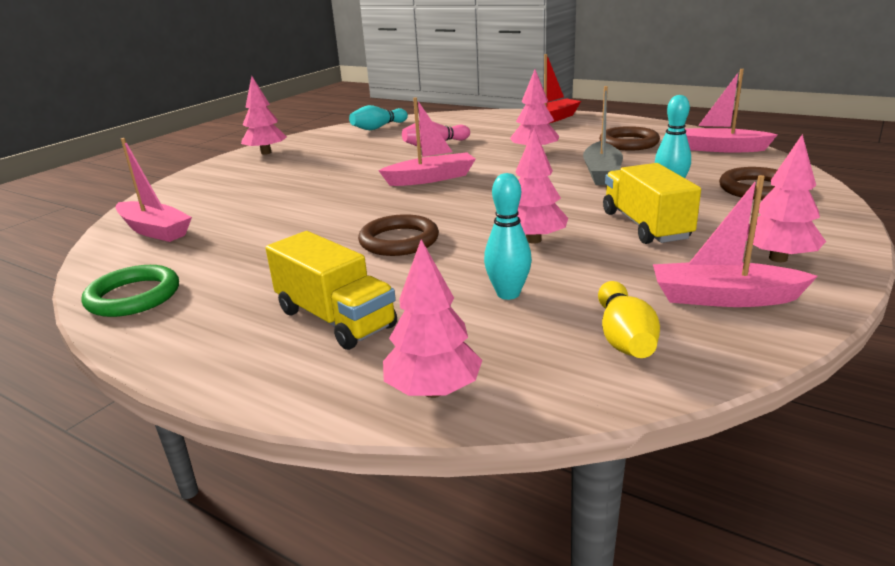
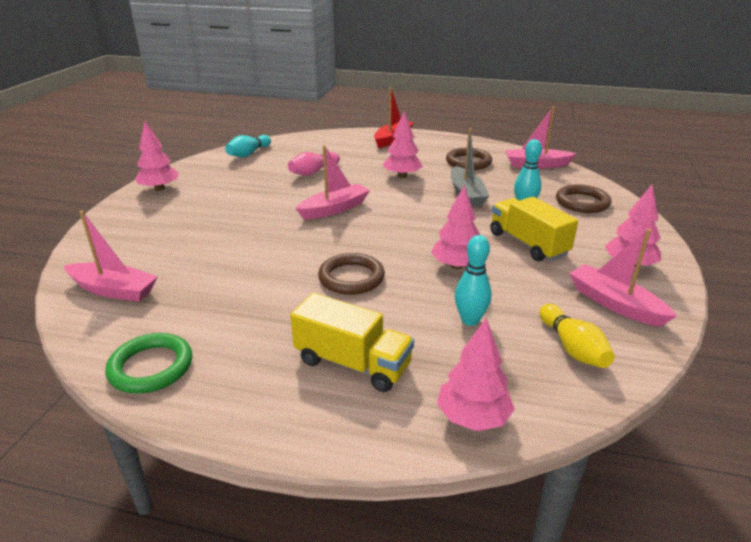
camera: 20 degrees left, 5 degrees up
pink boat [653,175,818,307] -> pink boat turned 60 degrees clockwise [569,229,677,327]

